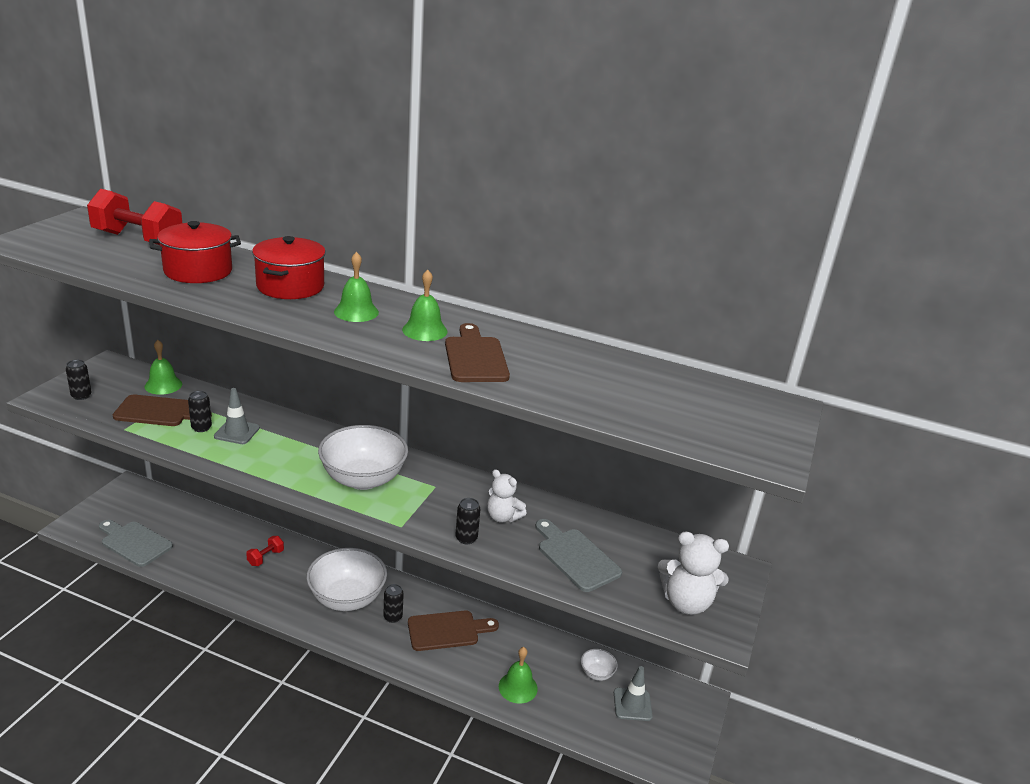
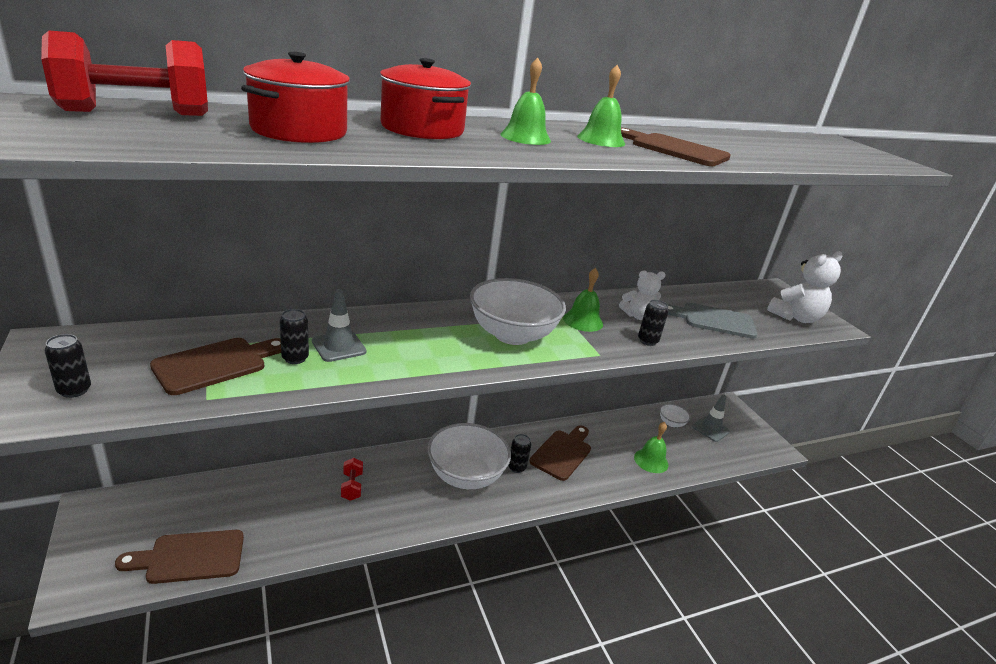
camera: 45 degrees left, 0 degrees up
grey cutting board [99,520,173,567] -> brown cutting board [115,530,244,584]
green bell [145,340,182,395] -> green bell moved to [563,268,603,332]

